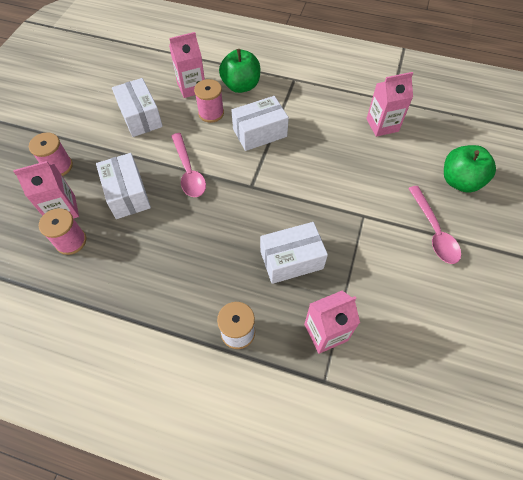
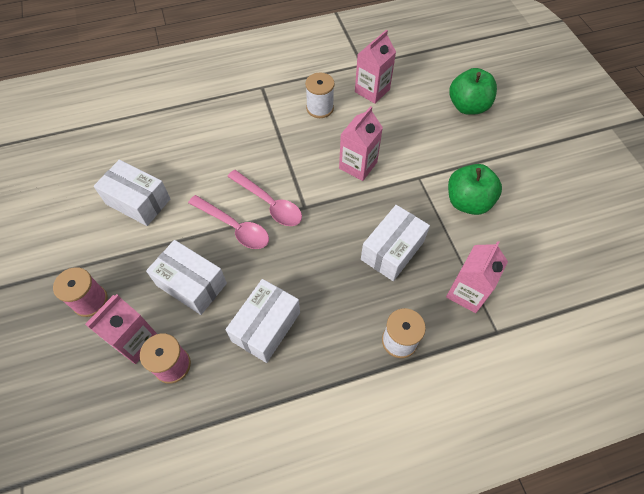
camera: 35 degrees left, 0 degrees up
pink carton [169,32,205,98] -> pink carton moved to [339,106,383,181]
pink spool [194,79,224,123] -> none
green apple [219,49,260,93] -> green apple moved to [448,164,502,215]
white box [231,96,289,151] -> white box moved to [225,279,300,363]
pink spoon [408,186,461,264] -> pink spoon moved to [227,170,302,226]
none -> white spool [305,73,335,118]

